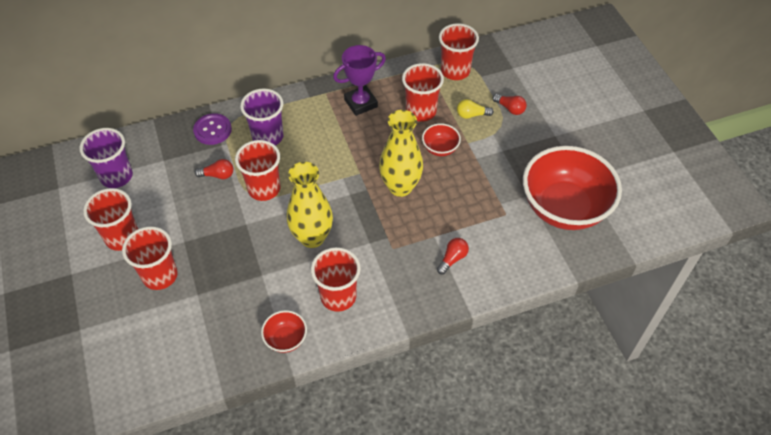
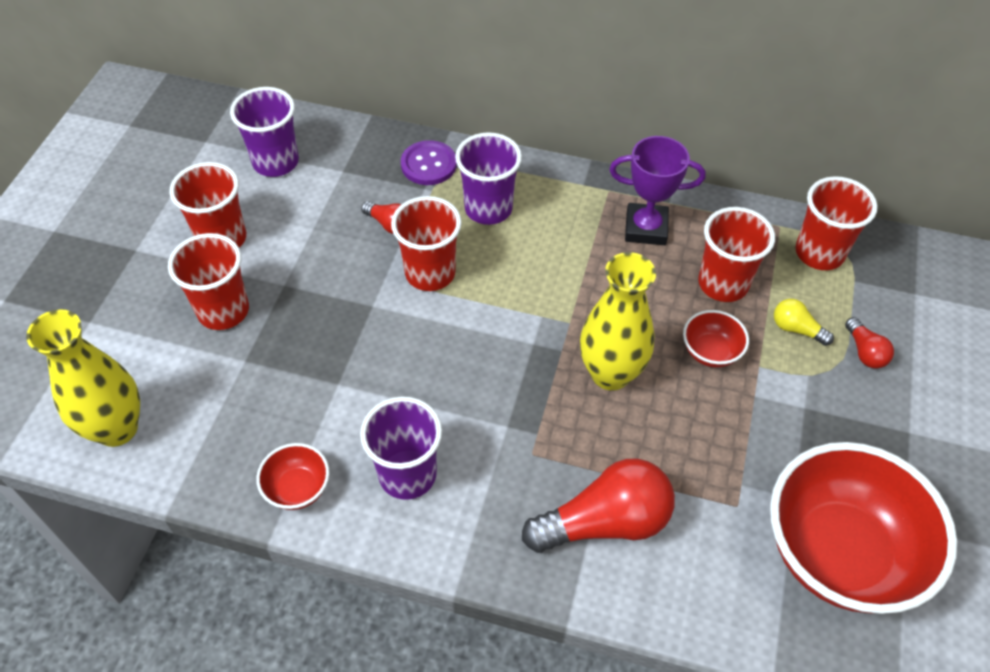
camera: 35 degrees right, 0 degrees up
yellow vase [287,162,333,248] -> yellow vase moved to [26,309,140,447]
red cup [311,247,361,312] -> purple cup [360,396,442,500]
red light bulb [437,238,469,274] -> red light bulb [522,458,675,553], size x2.11

